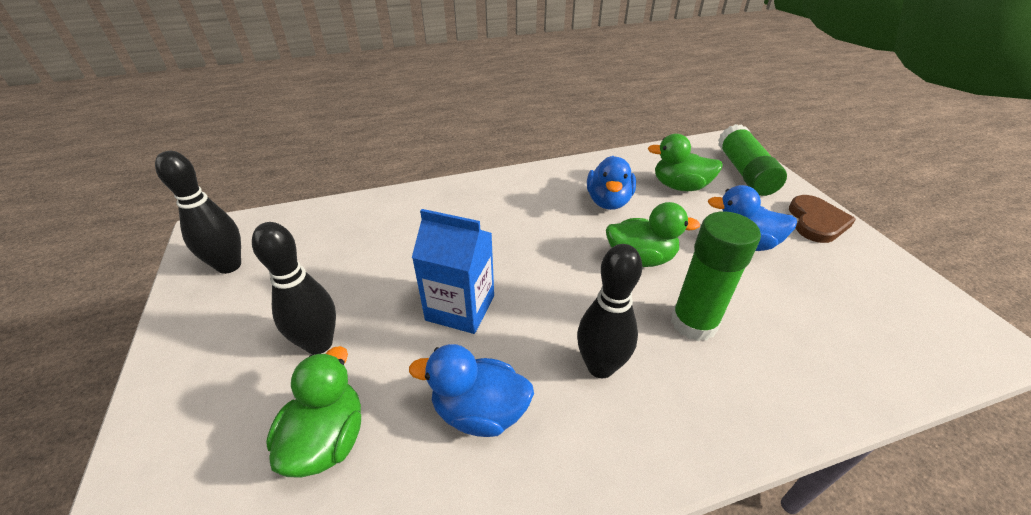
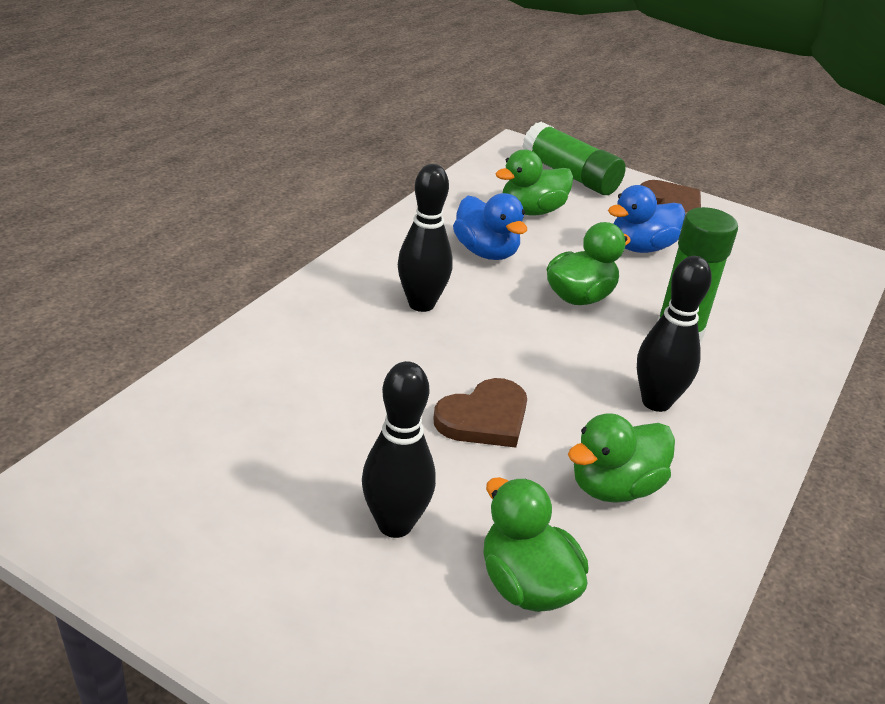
camera: 45 degrees left, 5 degrees down
black bowling pin [155,151,241,274] -> black bowling pin moved to [398,164,452,312]
blue duck [409,344,534,437] -> green duck [568,413,675,503]
blue carton [412,209,494,334] -> brown heart [433,378,527,448]

